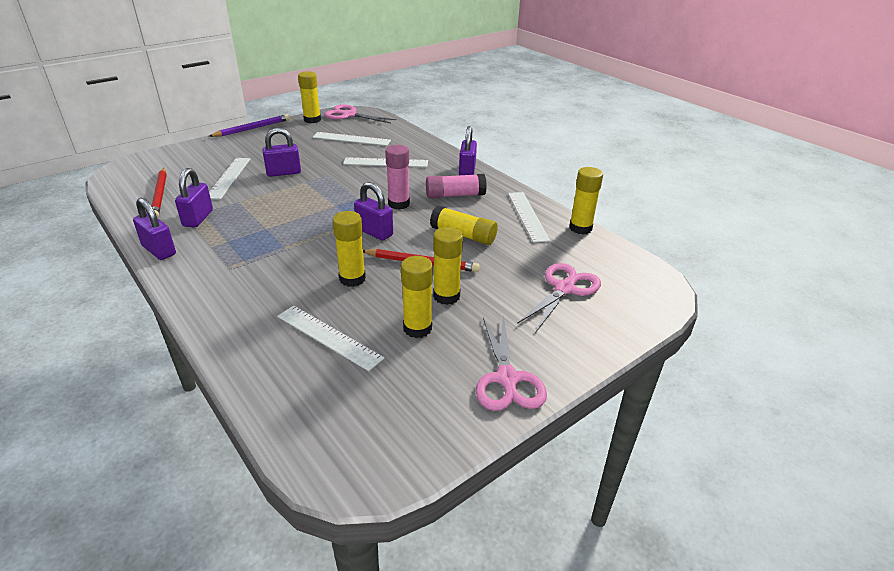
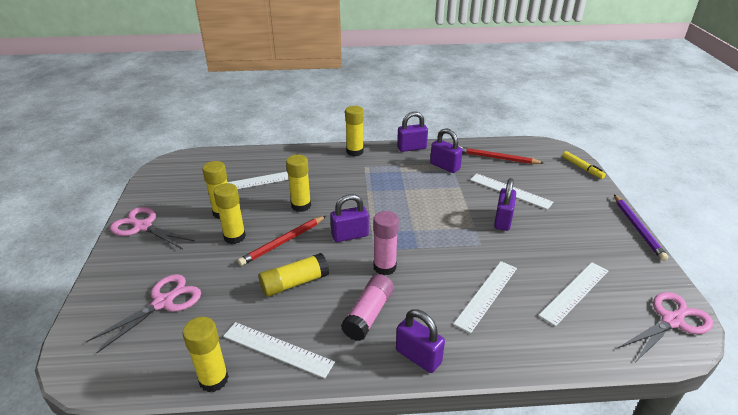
camera: 125 degrees right, 0 degrees up
yellow glue stick [298,71,321,123] -> yellow glue stick moved to [345,106,364,156]
pink scissors [517,263,601,333] -> pink scissors turned 120 degrees counterclockwise [86,274,201,353]
none -> yellow marker [562,151,606,179]

